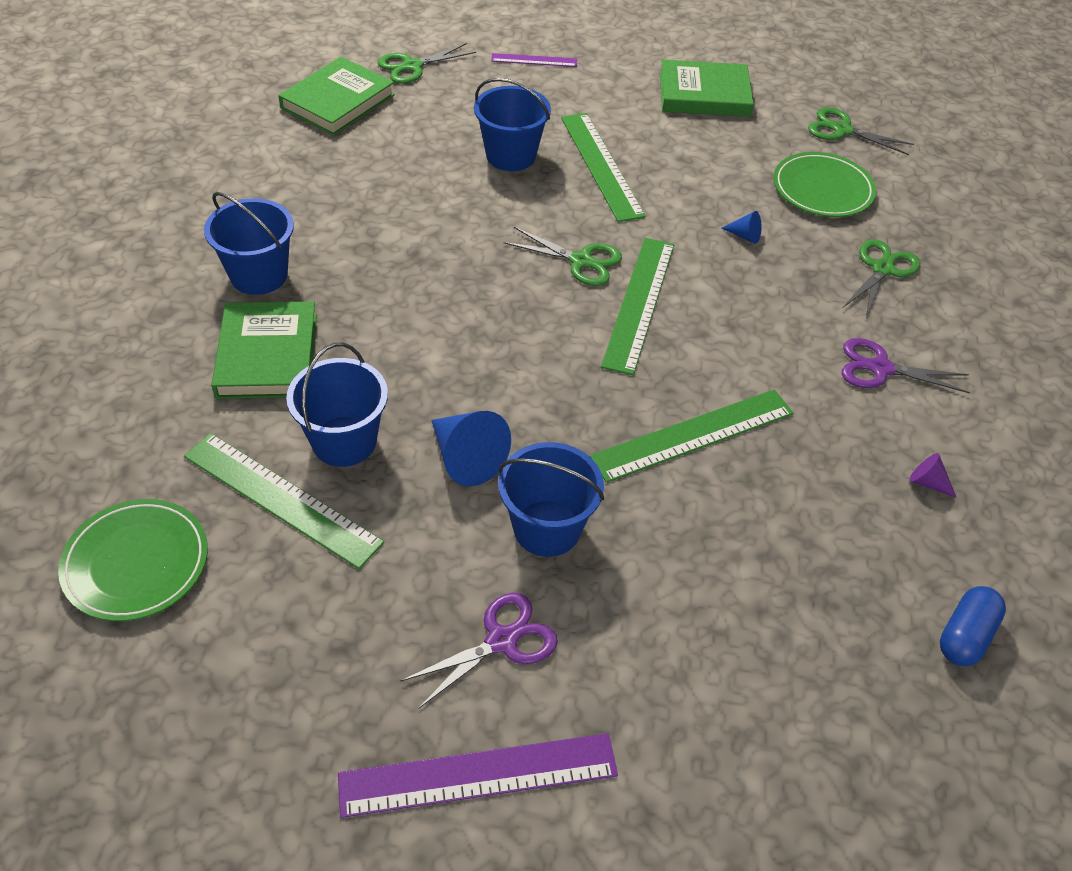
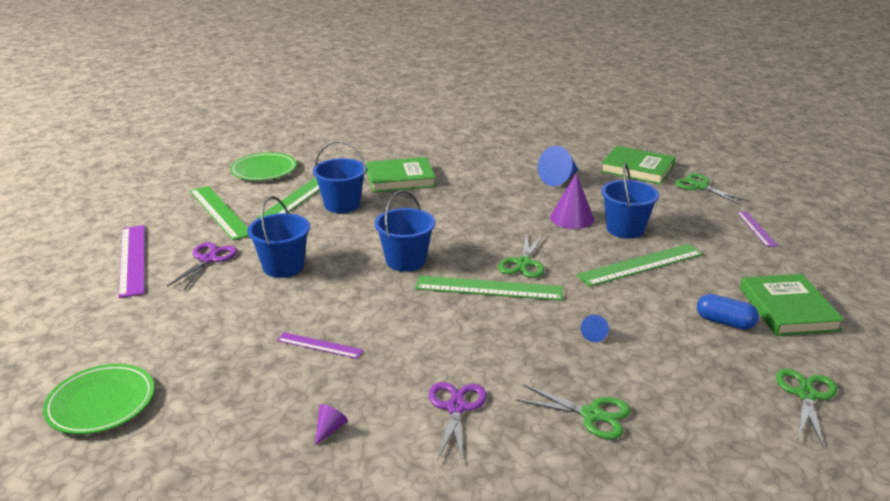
camera: 85 degrees right, 20 degrees down
blue bucket [204,192,294,295] -> blue bucket moved to [374,190,435,272]
purple scissors [401,593,558,709] -> purple scissors turned 120 degrees counterclockwise [167,242,237,290]
blue cone [432,411,511,486] -> blue cone moved to [538,146,578,186]
green ruler [589,389,793,483] -> green ruler moved to [190,186,248,241]
green plate [773,152,876,217] -> green plate moved to [43,364,154,434]
blue capsule [940,586,1006,666] -> blue capsule moved to [697,294,759,330]
none -> purple ruler [277,332,363,359]
none -> purple cone [550,173,594,229]

